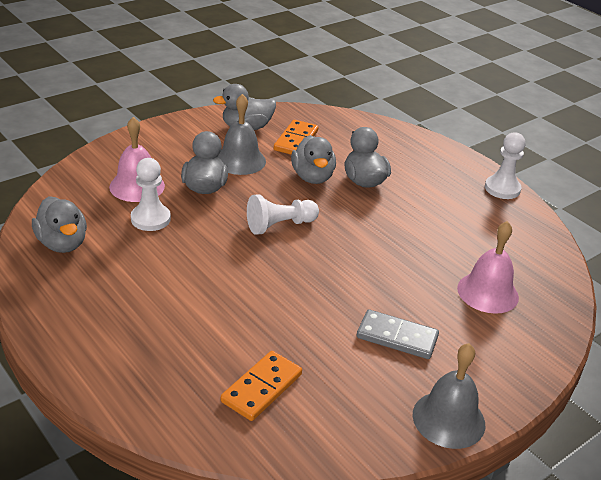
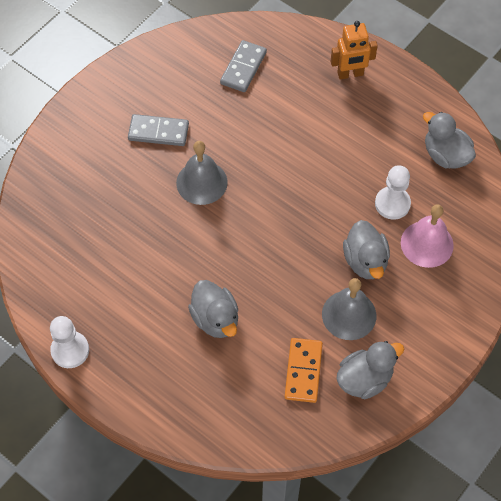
camera: 170 degrees right, 25 degrees up
orange domino [221,351,302,421] -> grey domino [220,40,267,92]
white pawn [247,194,319,235] -> none
grey duck [291,135,336,184] -> none
grey bell [413,343,485,449] -> grey bell moved to [176,141,228,205]
pink bell [457,221,519,314] -> none
none -> orange robot [331,21,378,80]

